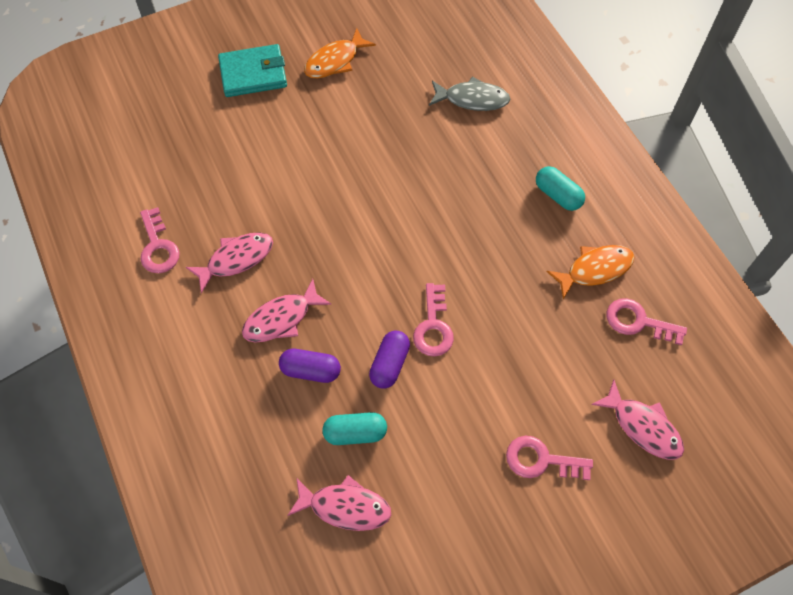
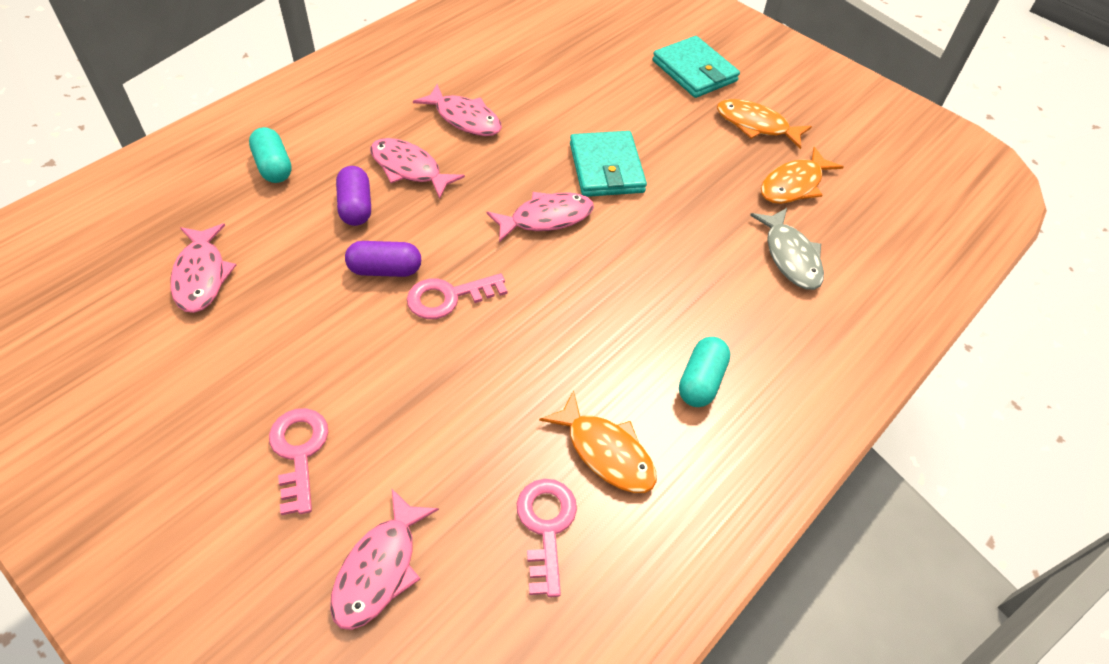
camera: 65 degrees right, 10 degrees down
pink key [140,207,180,273] -> none
turquoise capsule [322,412,387,445] -> turquoise capsule moved to [249,127,292,183]
none -> pink fish [487,192,594,242]
none -> turquoise wallet [570,131,647,197]
none -> orange fish [761,147,844,204]

